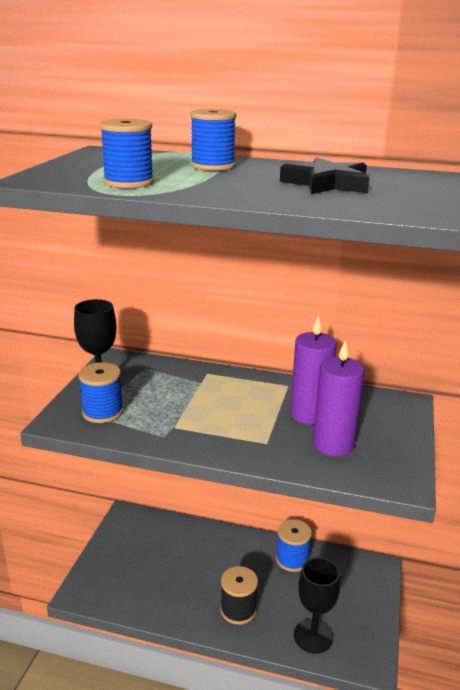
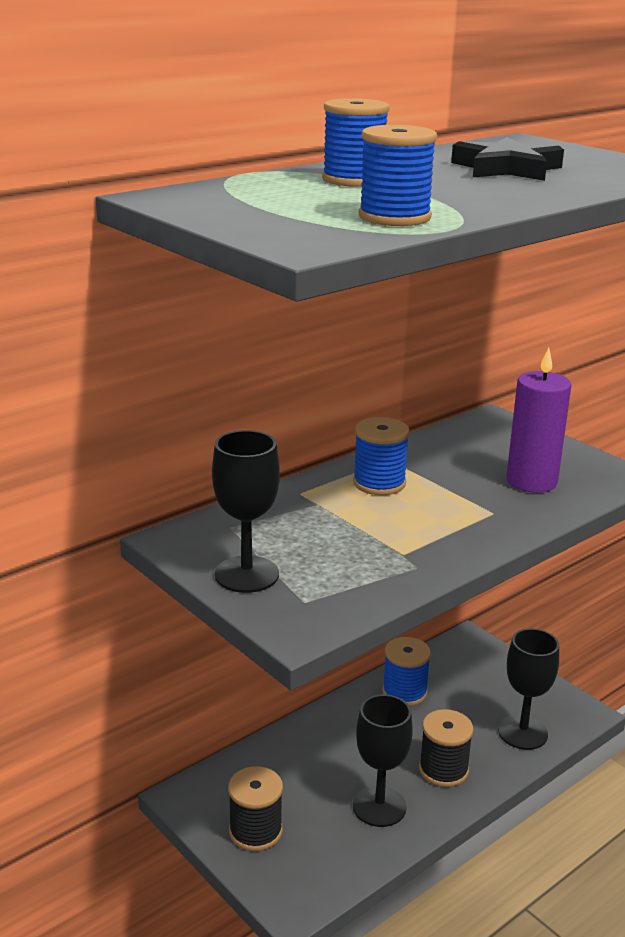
camera: 55 degrees left, 0 degrees up
blue spool [78,362,123,423] -> blue spool moved to [353,417,410,495]
purple candle [290,316,337,425] -> none
none -> black spool [228,766,283,851]
none -> black goblet [353,694,413,827]

